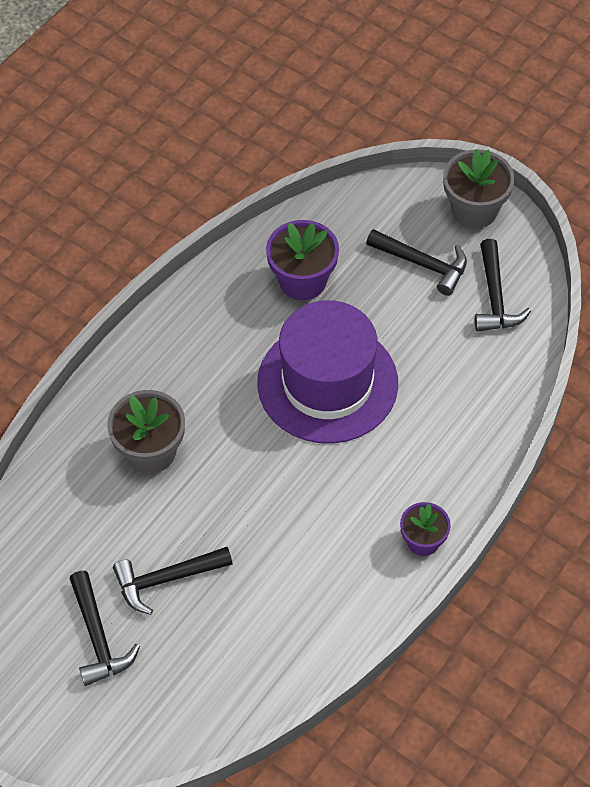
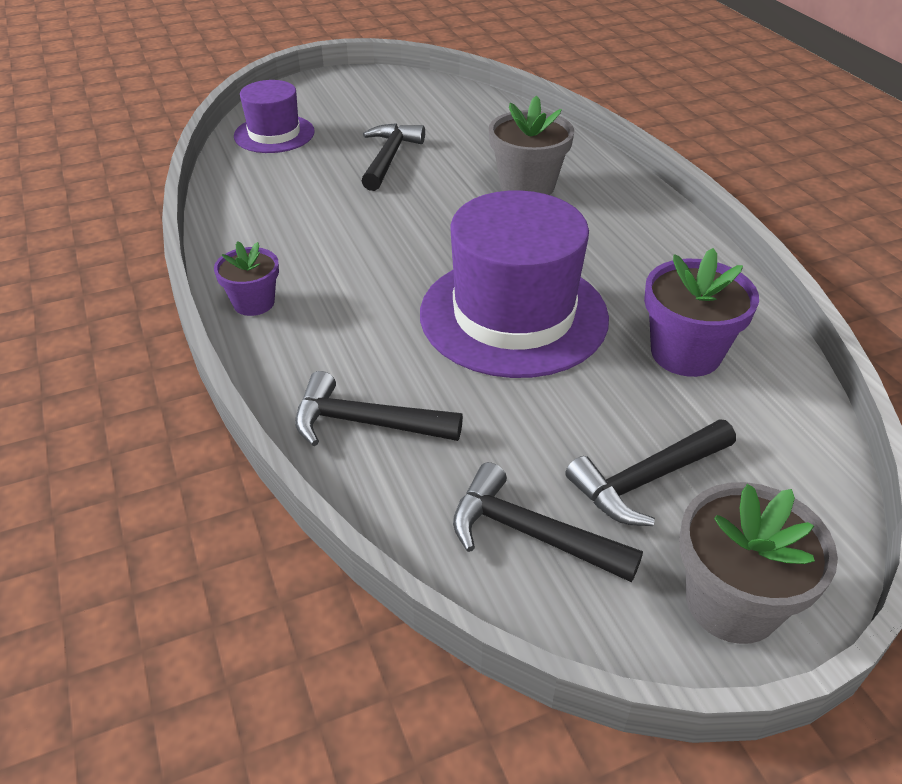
camera: 120 degrees right, 15 degrees down
black hammer [69,571,140,686] -> black hammer moved to [295,371,463,446]
none -> purple hat [234,80,315,153]

